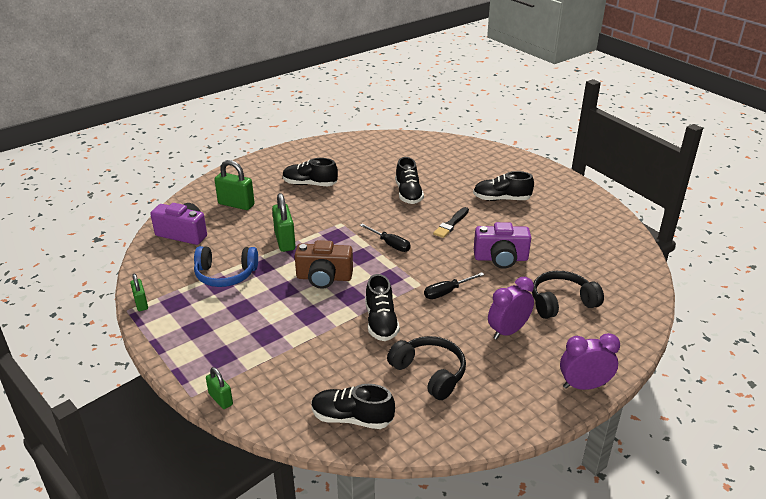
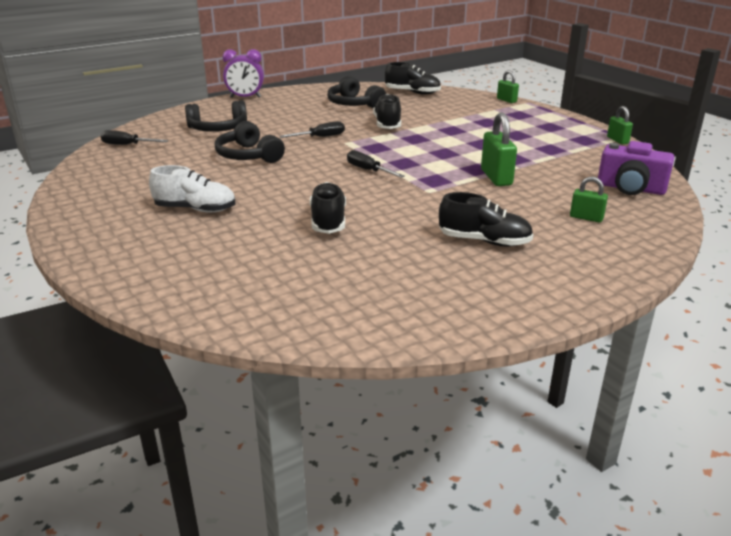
camera: 175 degrees left, 5 degrees down
blue headphones [194,246,258,287] -> none
green padlock [214,160,255,210] -> green padlock [570,177,608,223], size x0.60
brown camera [295,240,353,289] -> none
black brush [433,207,469,238] -> none
black shoe [473,171,534,201] -> white shoe [149,165,235,212]
purple camera [474,222,531,269] -> black headphones [215,121,285,163]
purple clock [488,277,534,340] -> none
none -> black screwdriver [101,130,168,145]

